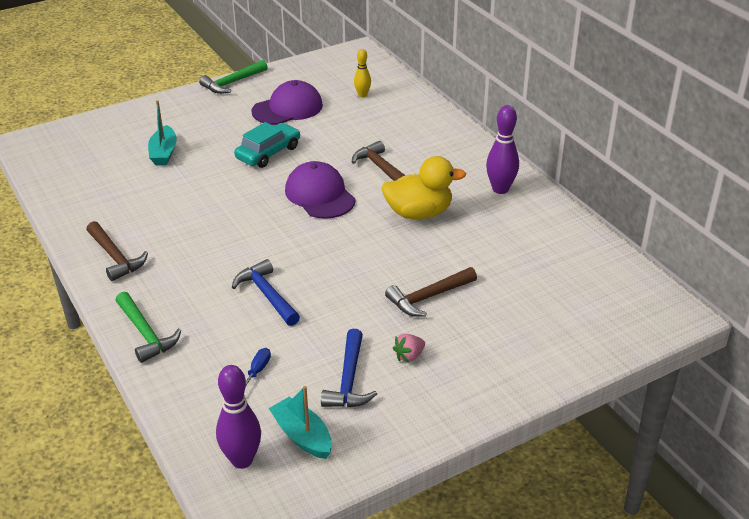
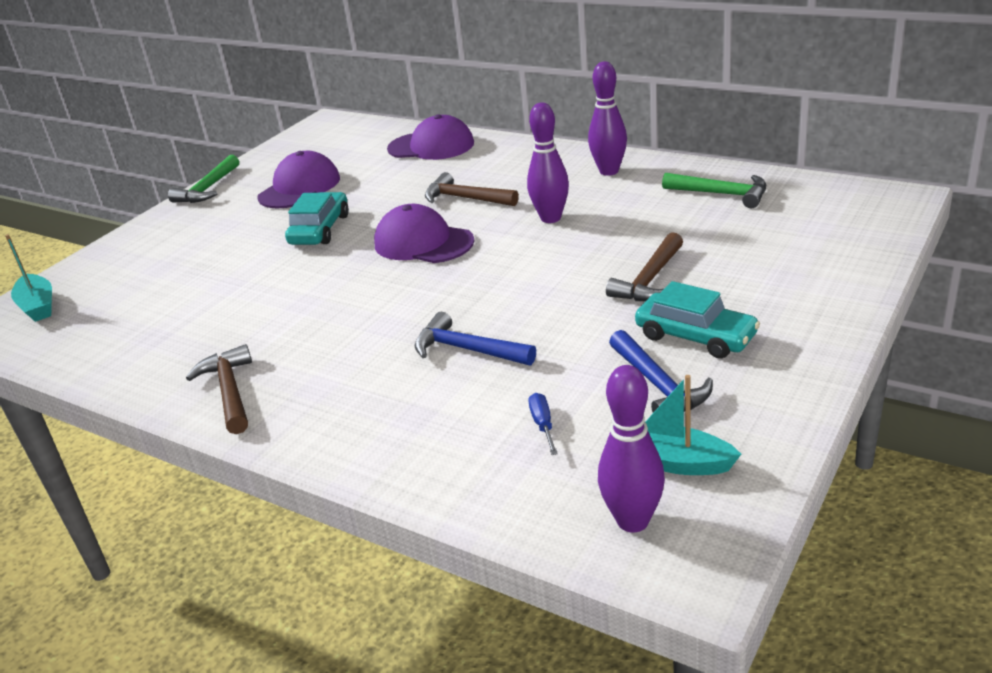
camera: 25 degrees left, 5 degrees down
brown hammer [86,221,148,281] -> brown hammer turned 135 degrees counterclockwise [186,344,252,434]
green hammer [115,292,181,363] -> green hammer moved to [662,173,766,208]
turquoise boat [148,100,177,165] -> turquoise boat moved to [5,234,52,322]
yellow bowling pin [354,49,371,97] -> none
yellow duck [381,156,466,219] -> purple bowling pin [527,102,569,223]
pink strawberry [393,334,425,363] -> turquoise car [635,281,760,359]
none -> purple cap [387,114,474,160]

